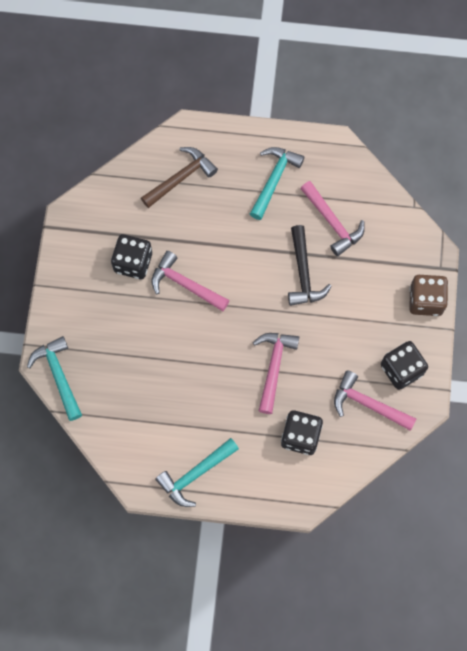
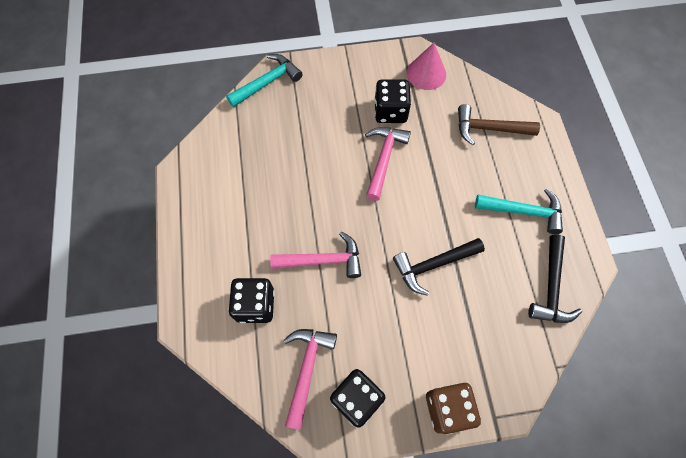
camera: 75 degrees right, 5 degrees down
brown hammer [141,147,218,208] -> brown hammer turned 150 degrees clockwise [458,104,540,145]
turquoise hammer [155,438,239,507] -> none
pink hammer [300,181,365,256] -> none
none -> pink cone [407,43,446,90]
none -> black hammer [528,234,582,323]

